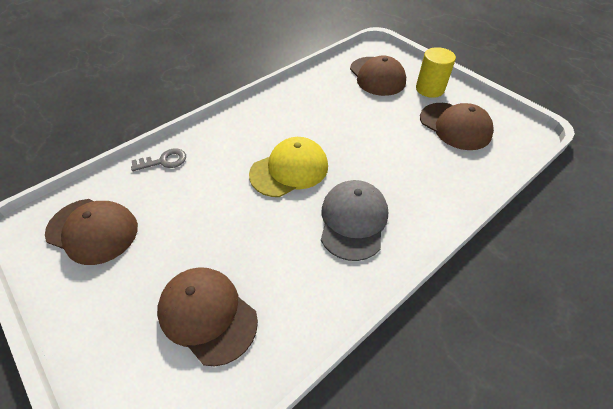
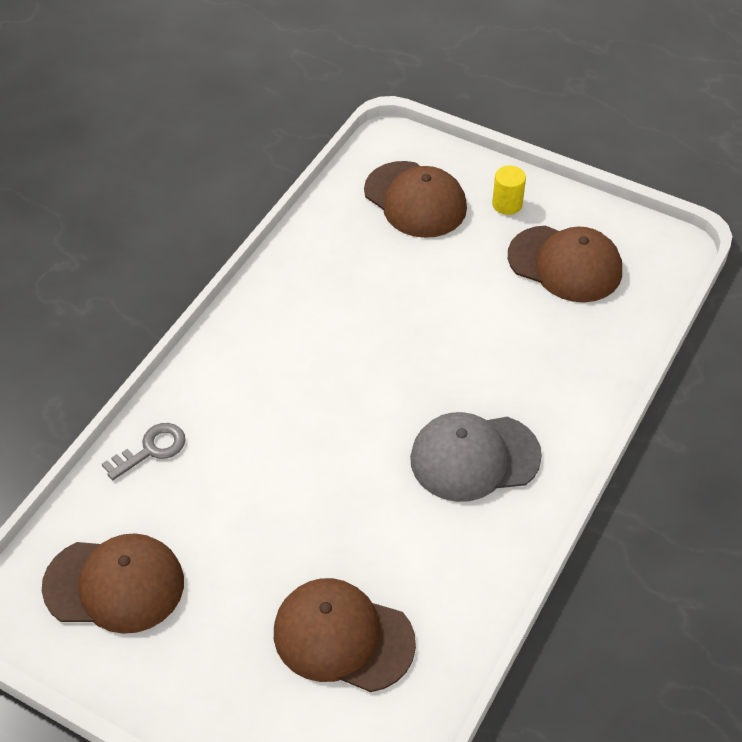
camera: 20 degrees left, 0 degrees up
yellow cap [249,137,328,197] -> none
grey cap [321,180,388,261] -> grey cap turned 90 degrees counterclockwise [410,412,542,502]
yellow cylinder [416,47,456,98] -> yellow cylinder [492,165,526,215], size x0.64

